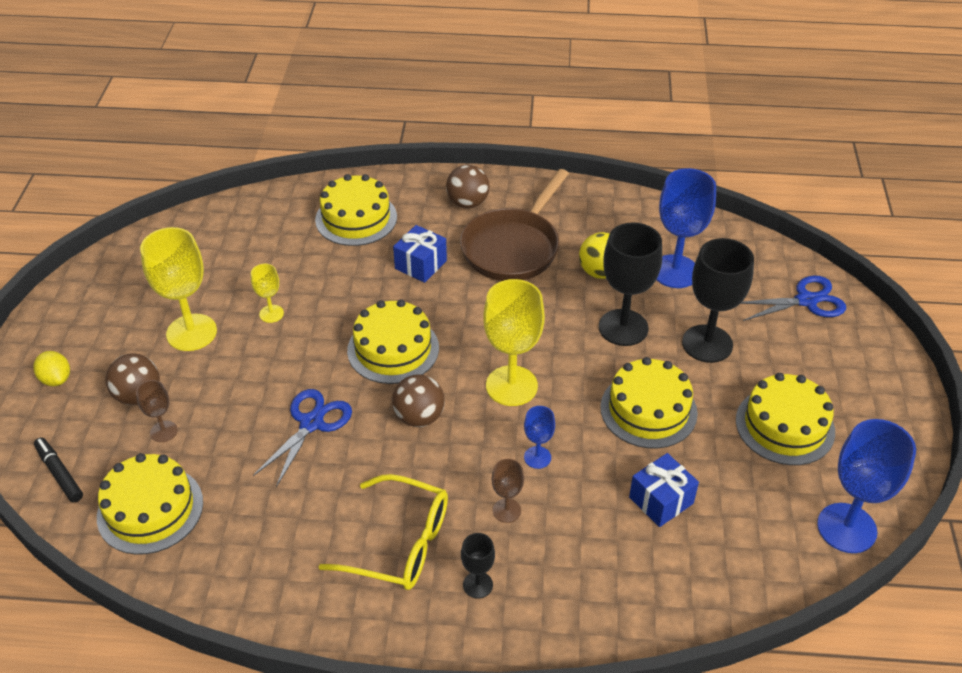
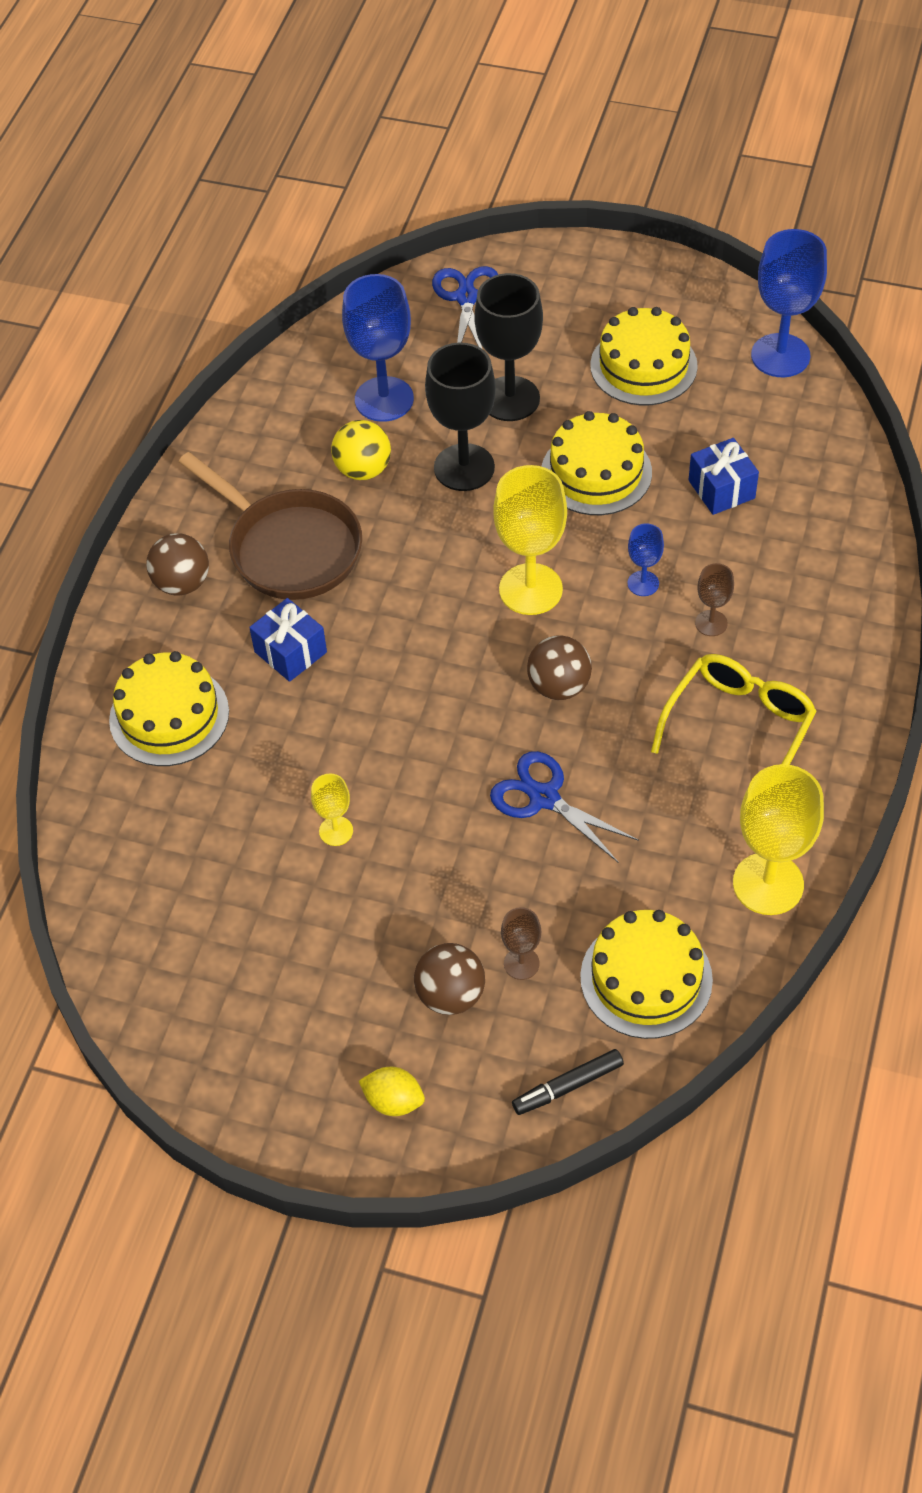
camera: 75 degrees left, 10 degrees up
yellow lemon [33,351,70,386] -> yellow lemon turned 45 degrees clockwise [359,1067,425,1116]
yellow goblet [140,227,217,351] -> yellow goblet moved to [733,764,824,915]
yellow cake [347,299,439,384] -> none
black goblet [461,533,495,599] -> none

